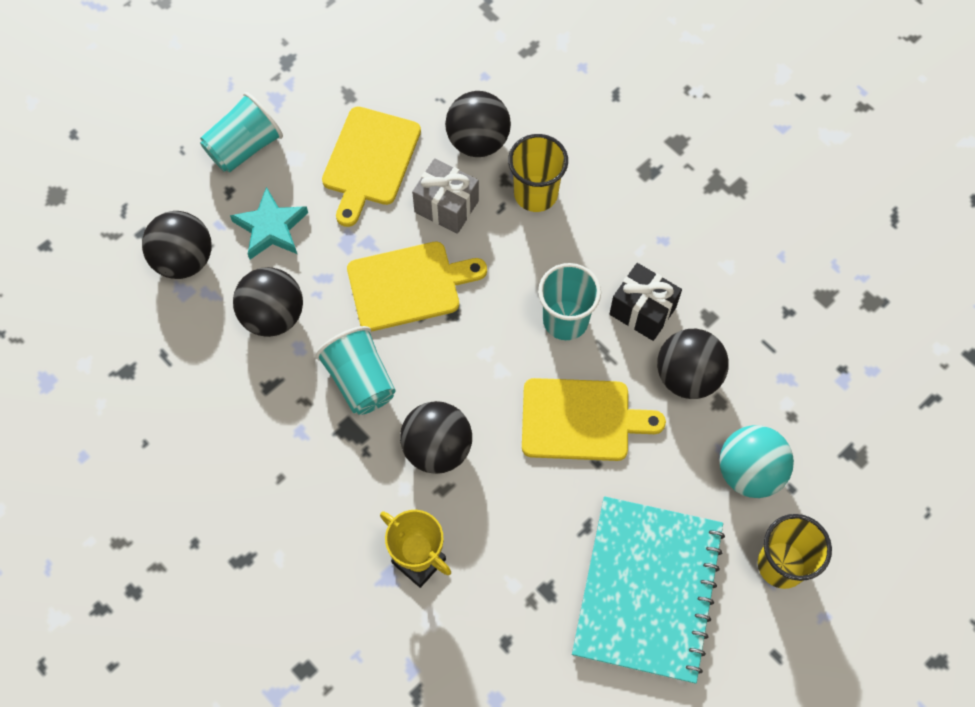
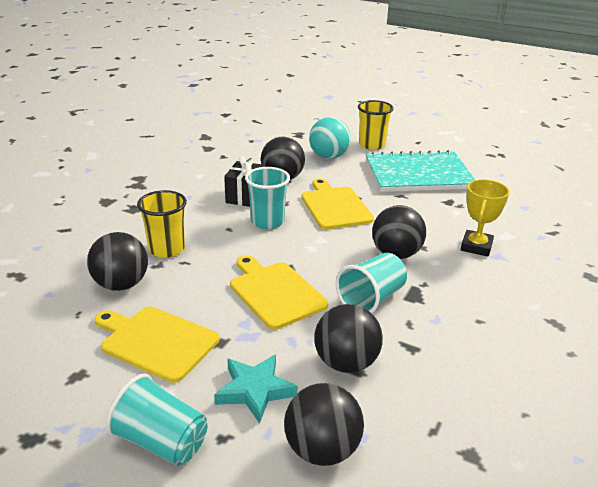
camera: 110 degrees left, 35 degrees down
yellow cutting board [322,106,421,227] -> yellow cutting board turned 150 degrees counterclockwise [95,306,219,383]
grey gift [412,158,479,234] -> none

